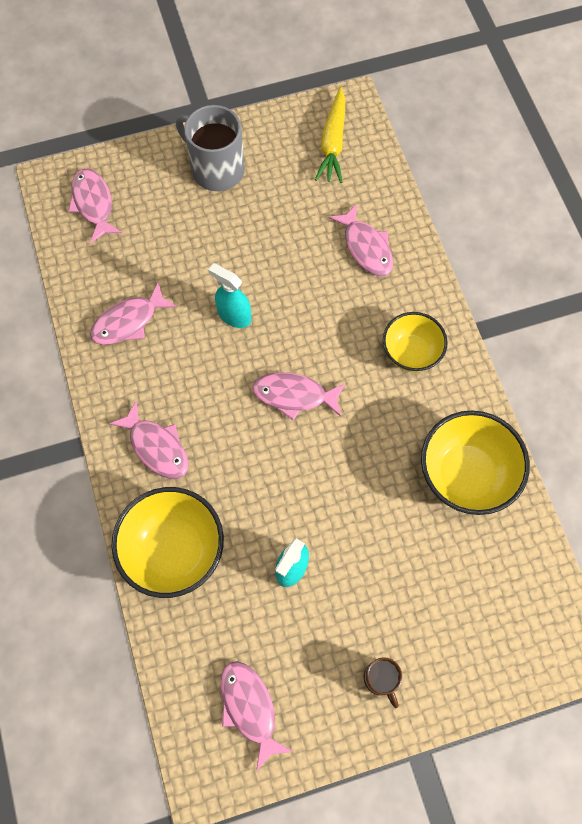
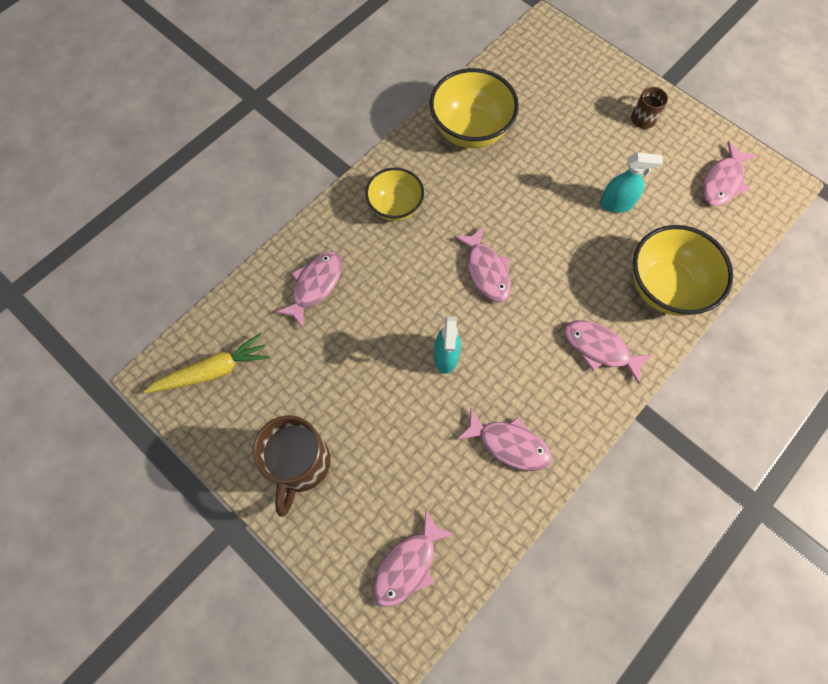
camera: 120 degrees left, 0 degrees up
pink fish [109,401,189,479] -> pink fish turned 75 degrees counterclockwise [564,320,653,384]
grey mug [176,105,245,191] -> brown mug [253,415,331,517]

